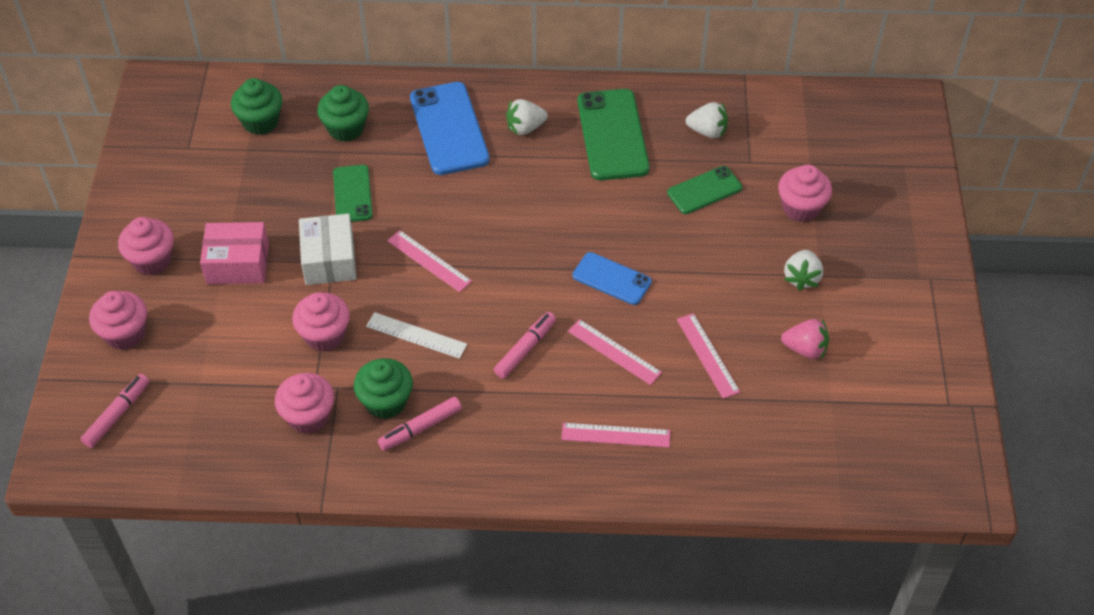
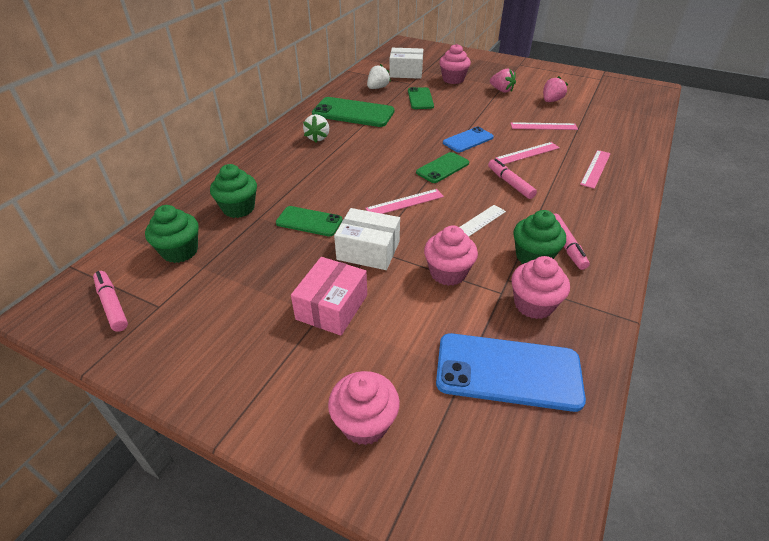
camera: 65 degrees left, 10 degrees down
pink marker [80,374,149,448] -> pink marker moved to [93,271,128,332]
pink cupcake [118,217,174,275] -> none
blue phone [410,82,490,175] -> blue phone moved to [436,333,586,412]
white strawberry [784,250,823,291] -> pink strawberry [490,69,516,93]
none -> white box [389,48,423,79]
none -> green phone [416,152,469,183]

